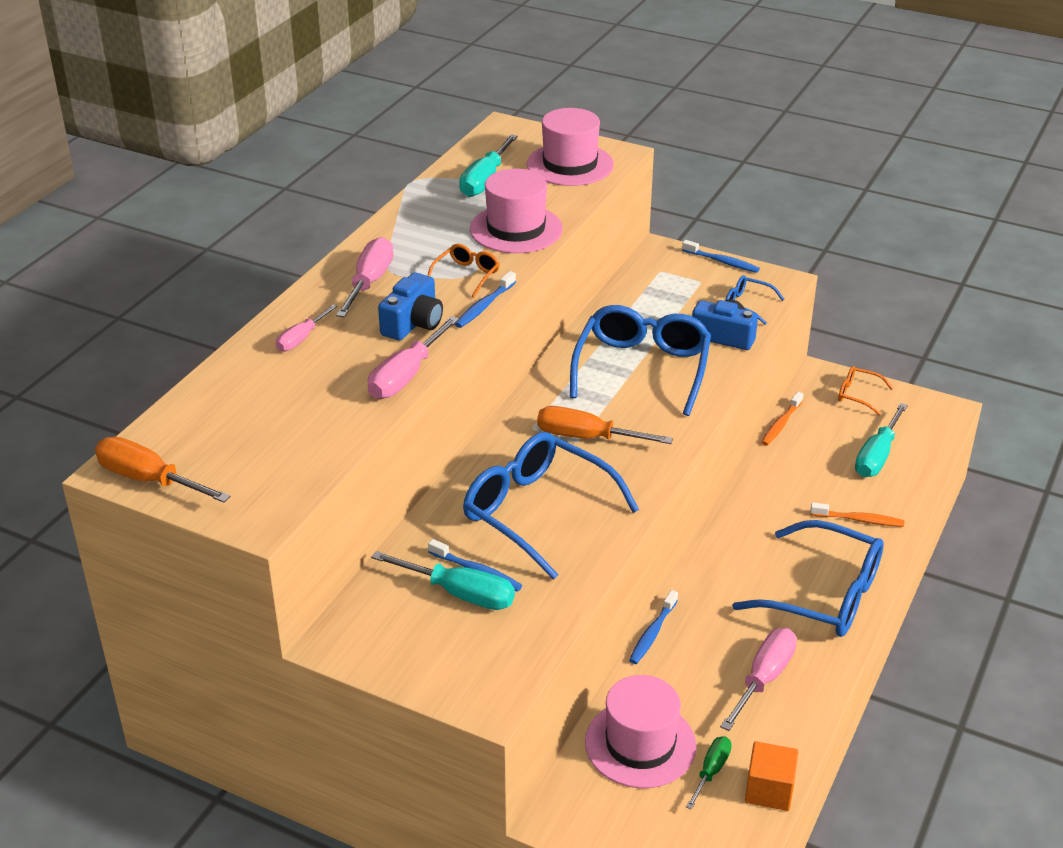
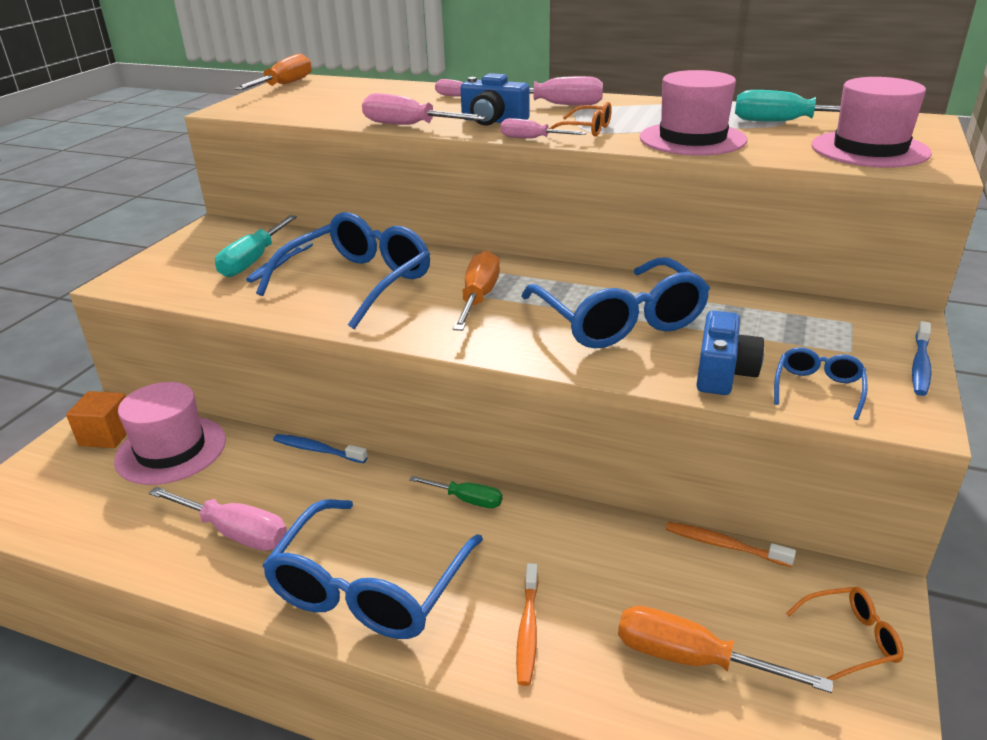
camera: 85 degrees right, 5 degrees down
blue toothbrush [455,271,516,328] -> pink screwdriver [500,118,586,138]
blue glasses [570,305,711,416] -> blue glasses turned 60 degrees clockwise [521,257,710,349]
green screwdriver [686,736,732,810] -> green screwdriver moved to [409,476,502,508]
orange cube [745,741,798,811] -> orange cube moved to [66,391,127,448]
orange glasses [838,366,893,415] -> orange glasses turned 60 degrees clockwise [786,587,904,680]
turquoise screwdriver [855,403,908,477] -> orange screwdriver [618,606,833,693]

